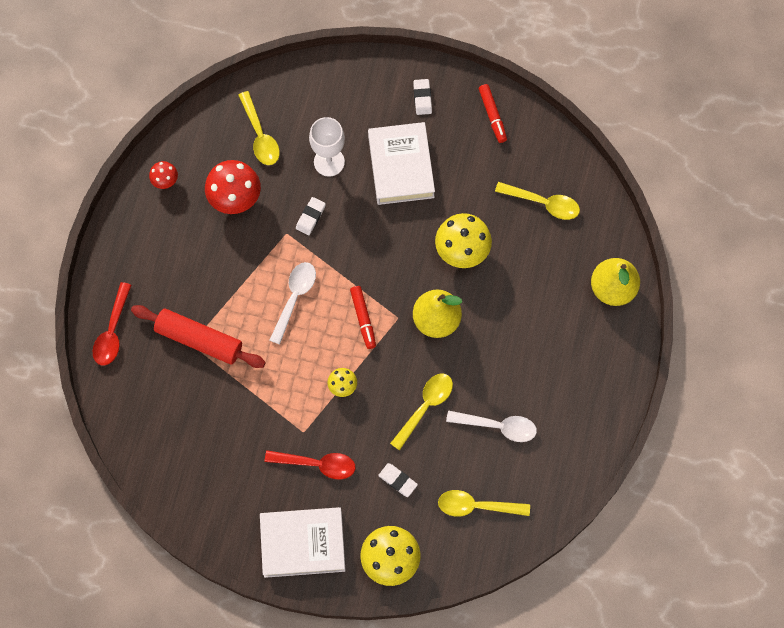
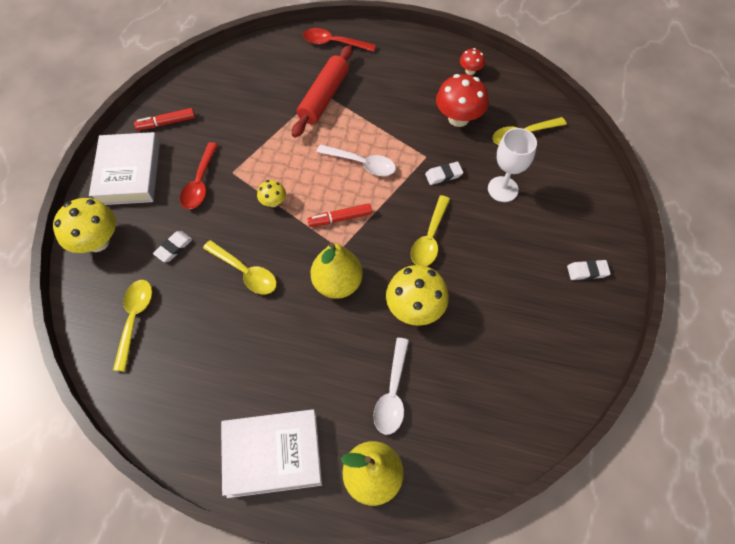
camera: 90 degrees right, 10 degrees down
white eraser [296,197,326,235] -> white eraser turned 45 degrees counterclockwise [425,162,463,185]
white book [368,122,435,205] -> white book moved to [221,409,322,498]
white spoon [446,410,537,442] -> white spoon moved to [373,338,409,435]
red marker [479,84,507,143] -> red marker moved to [134,108,195,130]
yellow spoon [495,182,580,220] -> yellow spoon moved to [411,195,450,266]

